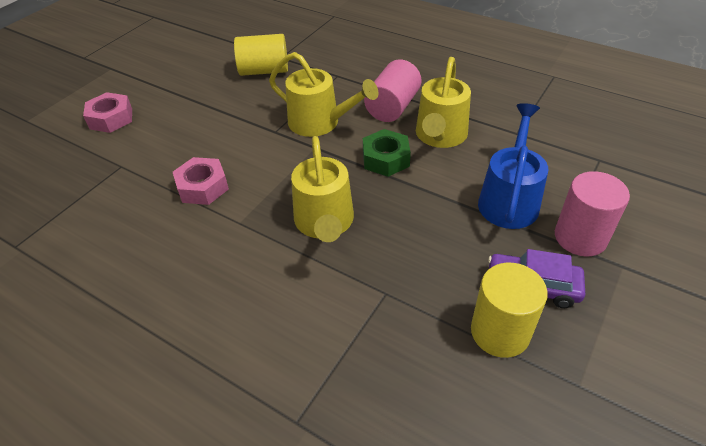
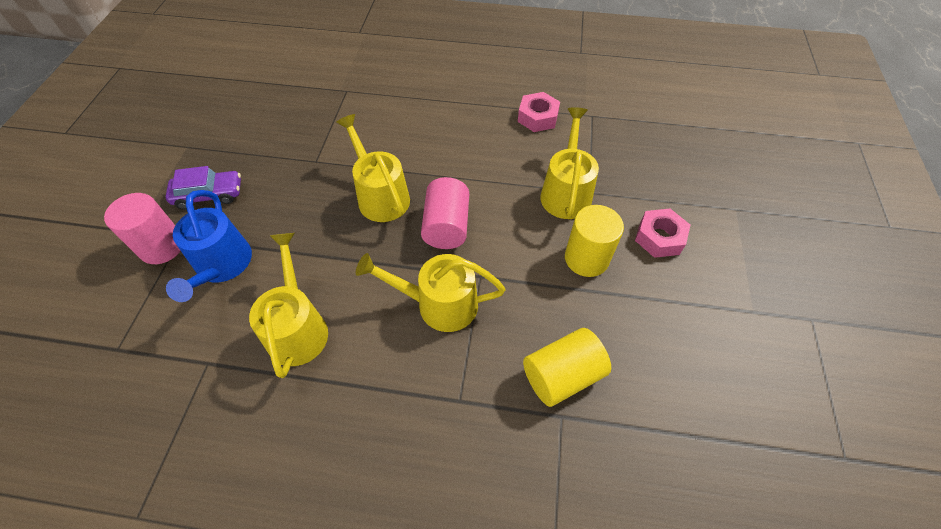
camera: 155 degrees right, 10 degrees up
pink nut [173,157,229,205] -> pink nut moved to [518,92,560,132]
green nut [363,129,411,177] -> none
pink cylinder [364,59,422,122] -> pink cylinder moved to [421,177,469,249]
yellow cylinder [471,263,548,358] -> yellow cylinder moved to [565,205,624,277]
none -> yellow watering can [540,107,599,219]

